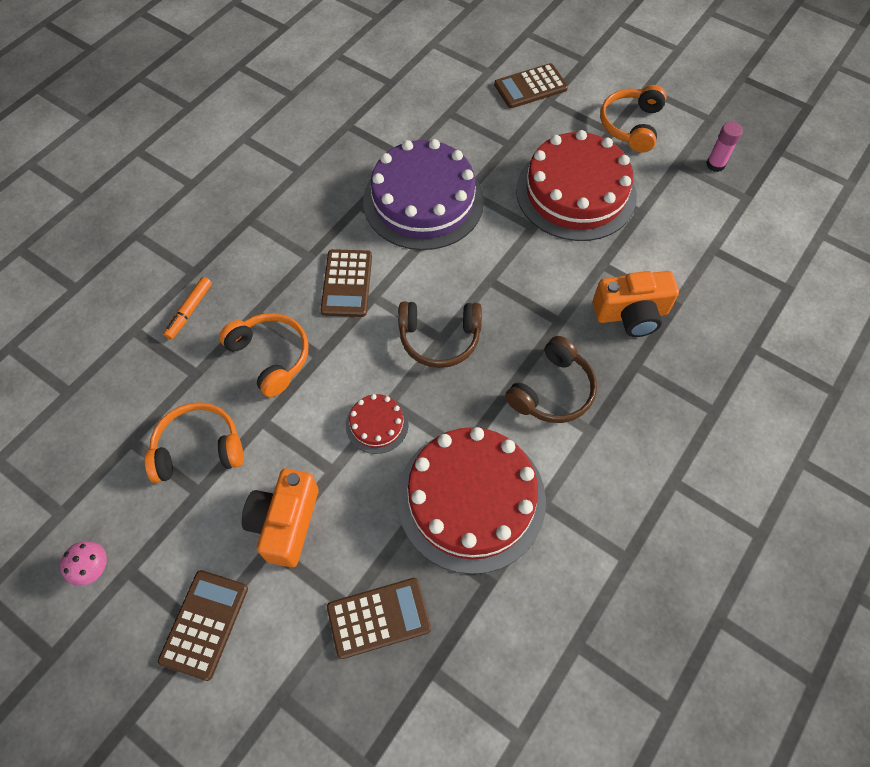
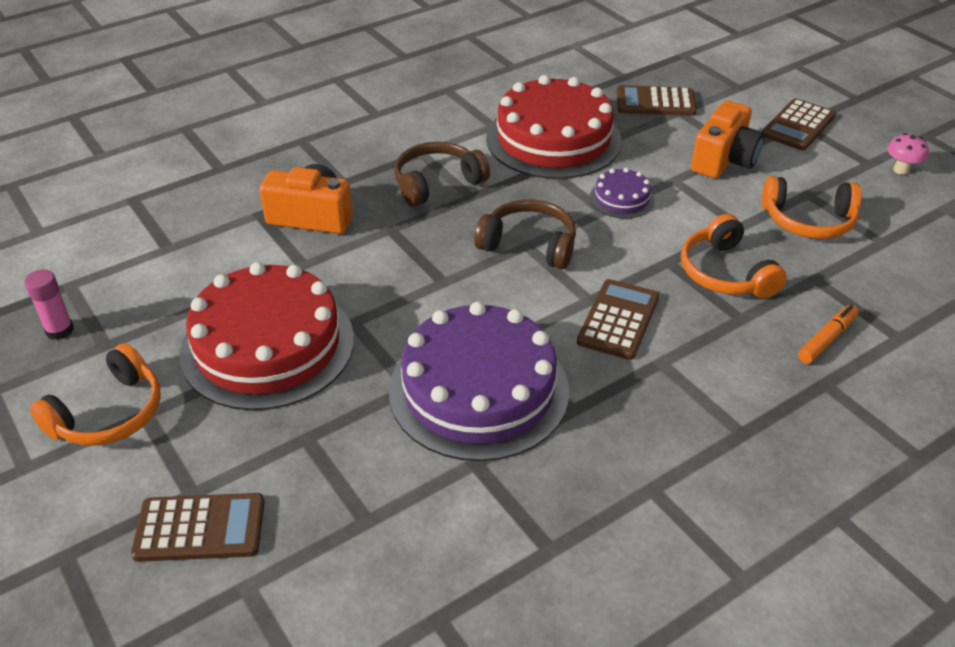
camera: 160 degrees left, 20 degrees down
red cake [346,394,409,454] -> purple cake [590,168,655,219]

